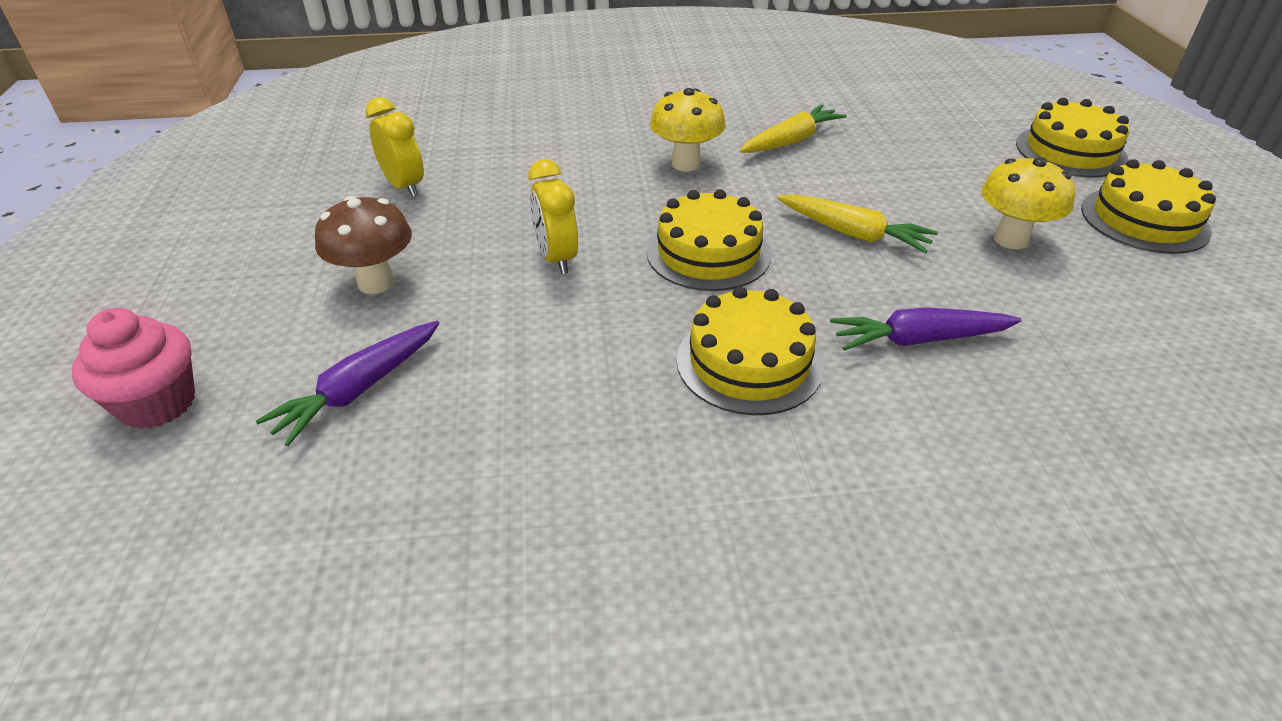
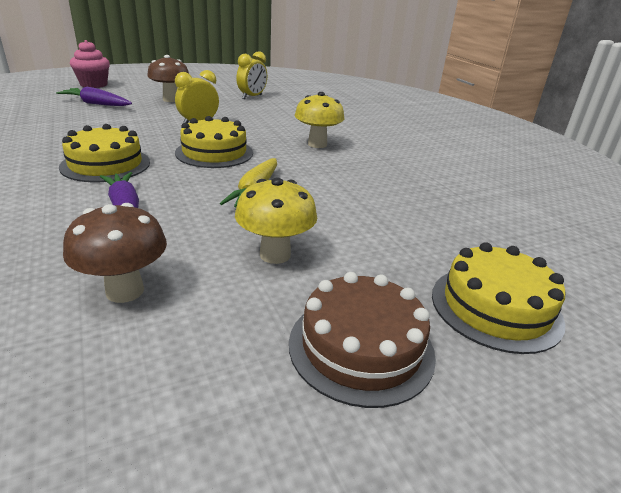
camera: 70 degrees right, 10 degrees down
yellow carrot [739,105,847,153] -> none
yellow cake [1081,159,1216,254] -> brown cake [289,272,436,408]
none -> brown mushroom [63,203,167,303]

